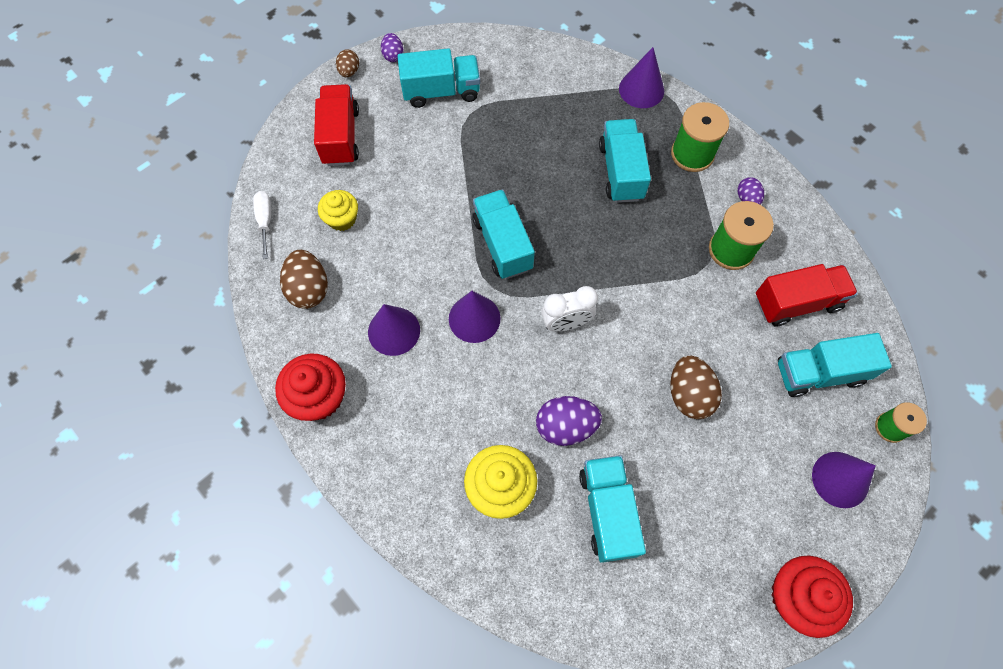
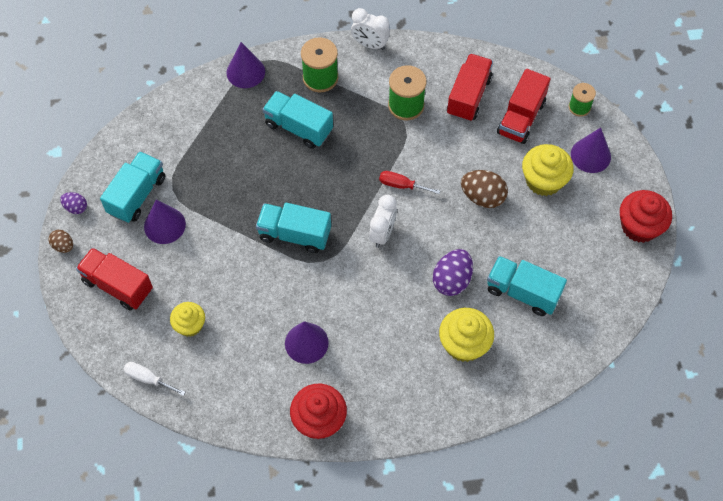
camera: 55 degrees left, 5 degrees down
brown egg [280,249,328,309] -> none
purple cone [449,291,500,343] -> purple cone moved to [144,200,186,244]
purple egg [737,177,764,205] -> none
turquoise truck [778,333,892,397] -> red truck [497,69,551,144]
none -> white clock [351,8,390,50]
none -> red screwdriver [379,171,440,194]
none -> yellow cupcake [522,144,574,196]

